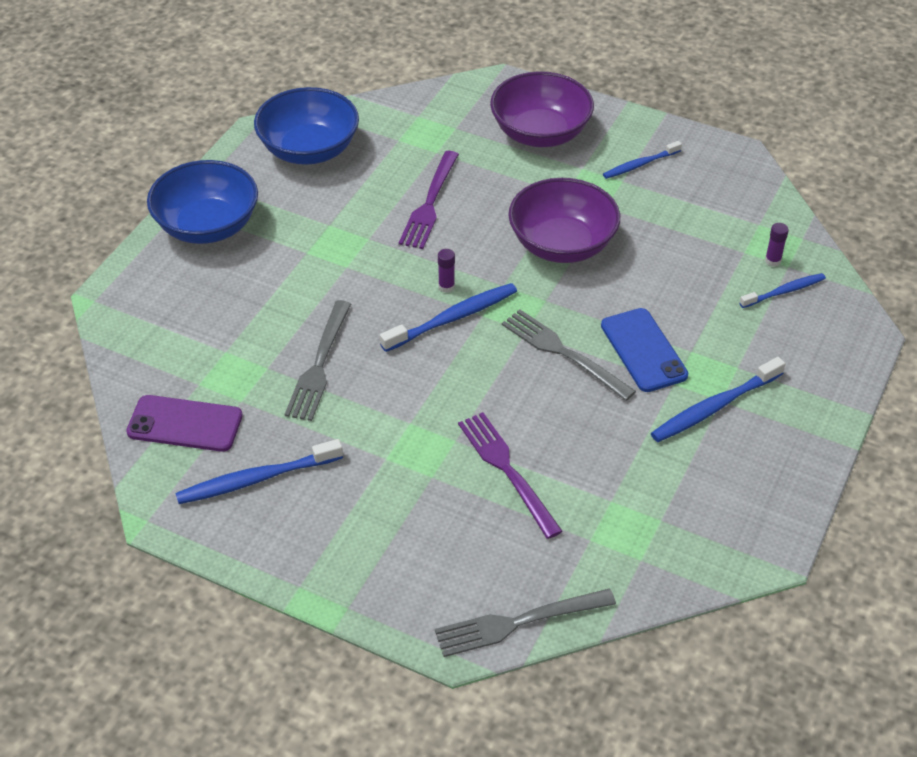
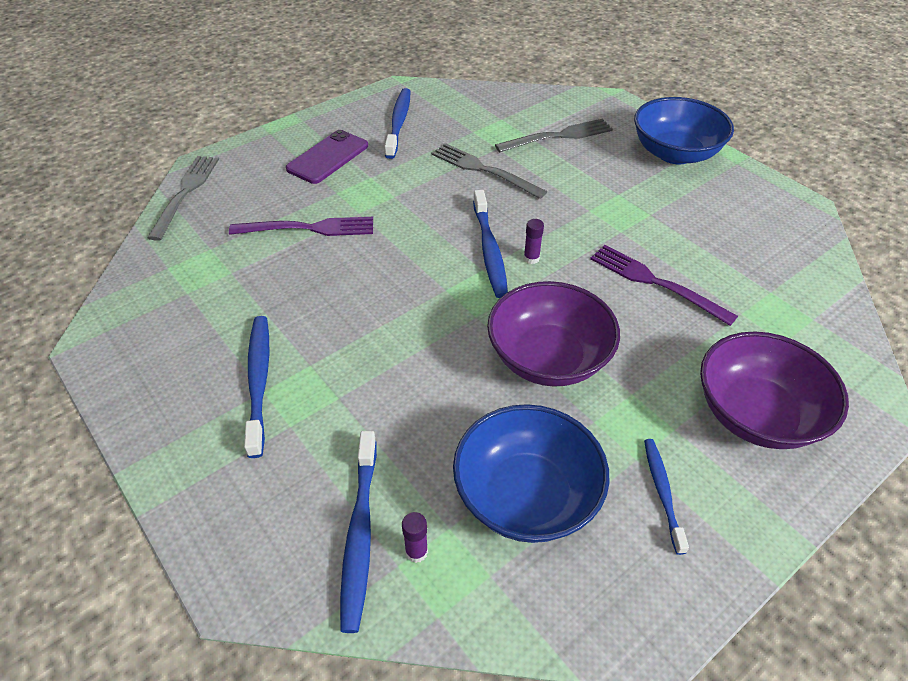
camera: 115 degrees right, 0 degrees up
purple phone [126,395,243,452] -> purple phone moved to [286,130,368,184]
blue bowl [254,87,359,165] -> blue bowl moved to [453,404,610,543]
grey fork [502,309,636,401] -> grey fork moved to [495,119,613,152]
blue phone [601,308,688,392] -> none
blue toothbrush [740,273,826,308] -> blue toothbrush [340,431,377,633], size x1.56

